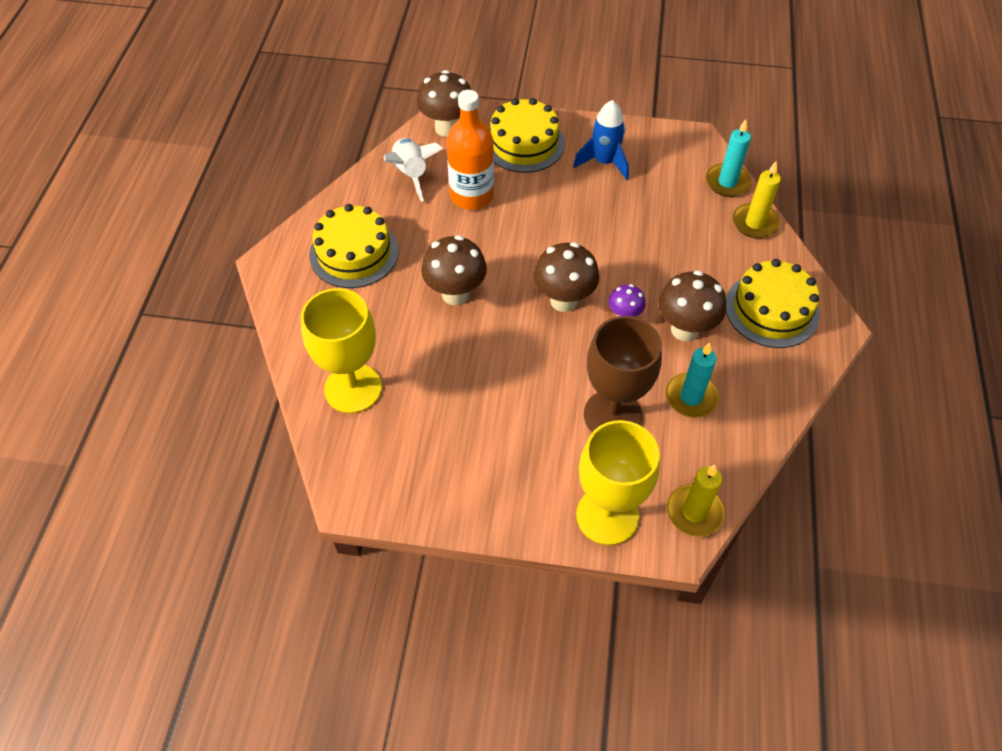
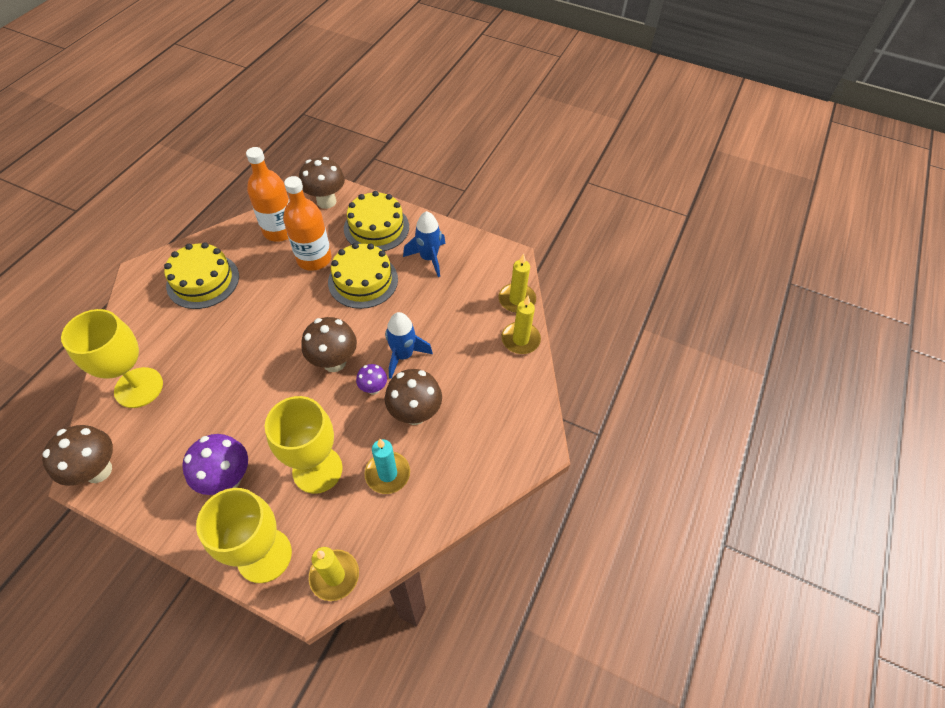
camera: 15 degrees right, 0 degrees up
white rocket [384,138,443,202] -> orange bottle [246,147,290,242]
brown mushroom [421,235,487,305] -> brown mushroom moved to [42,425,113,486]
brown goblet [584,316,662,432] -> yellow goblet [265,396,343,494]
turquoise candle [706,119,751,197] -> yellow candle [499,254,536,313]
yellow cake [726,259,819,348] -> yellow cake moved to [328,243,398,309]
none -> purple mushroom [182,434,248,495]
none -> blue rocket [385,312,433,379]

